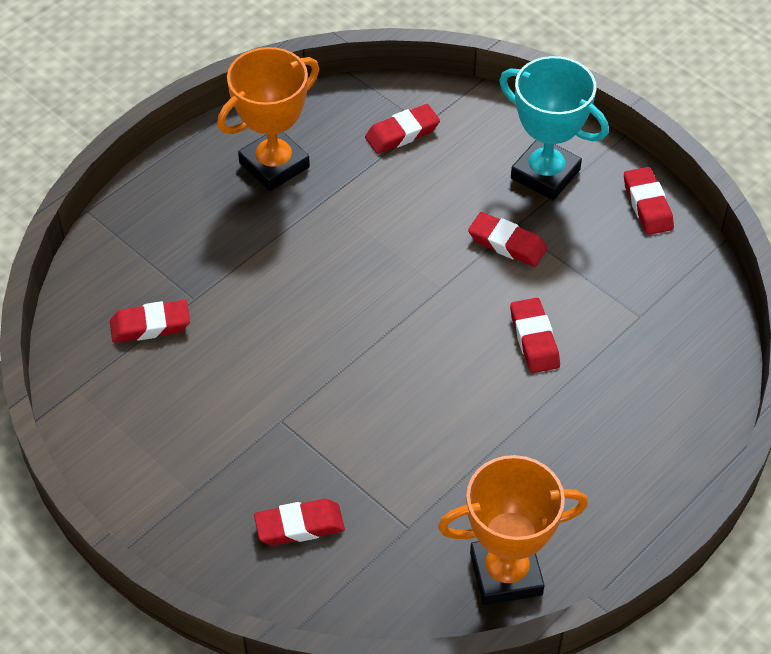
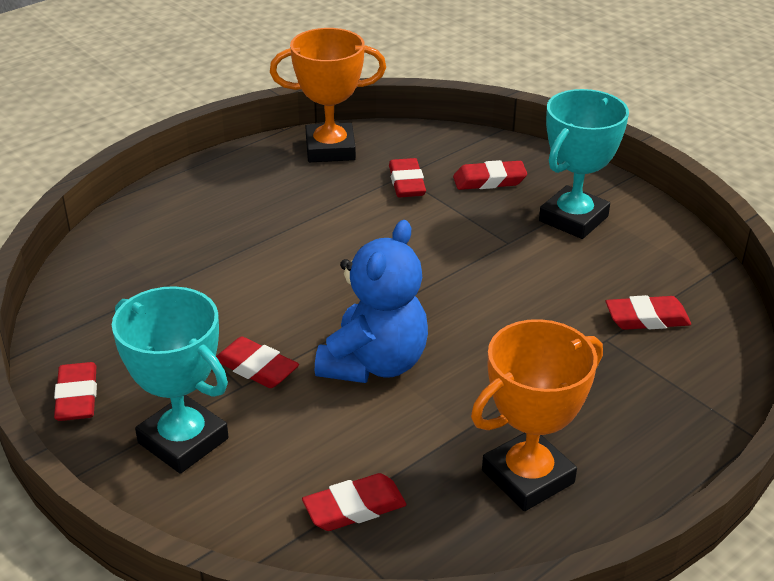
camera: 175 degrees left, 15 degrees down
red eraser [510,298,560,373] -> red eraser moved to [389,158,426,197]
none -> blue teddy bear [315,220,428,383]
none -> turquoise trophy [539,89,629,239]

